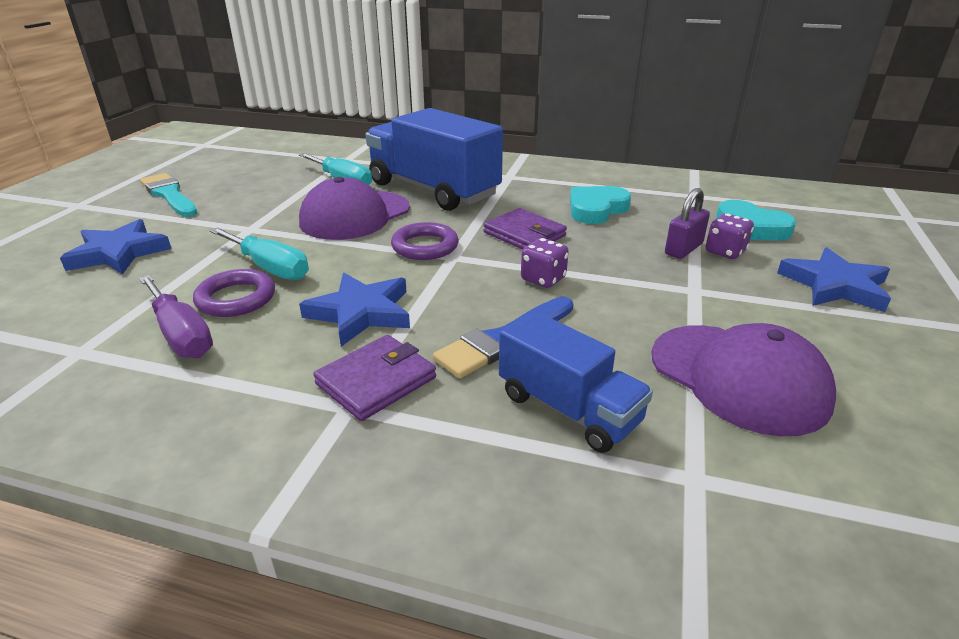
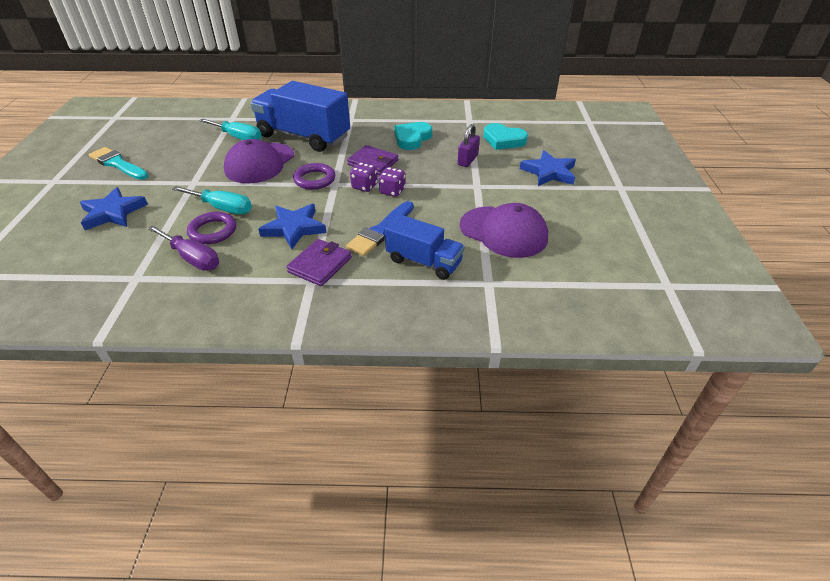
camera: 15 degrees left, 10 degrees up
purple dice [706,213,754,259] -> purple dice moved to [350,162,377,192]

